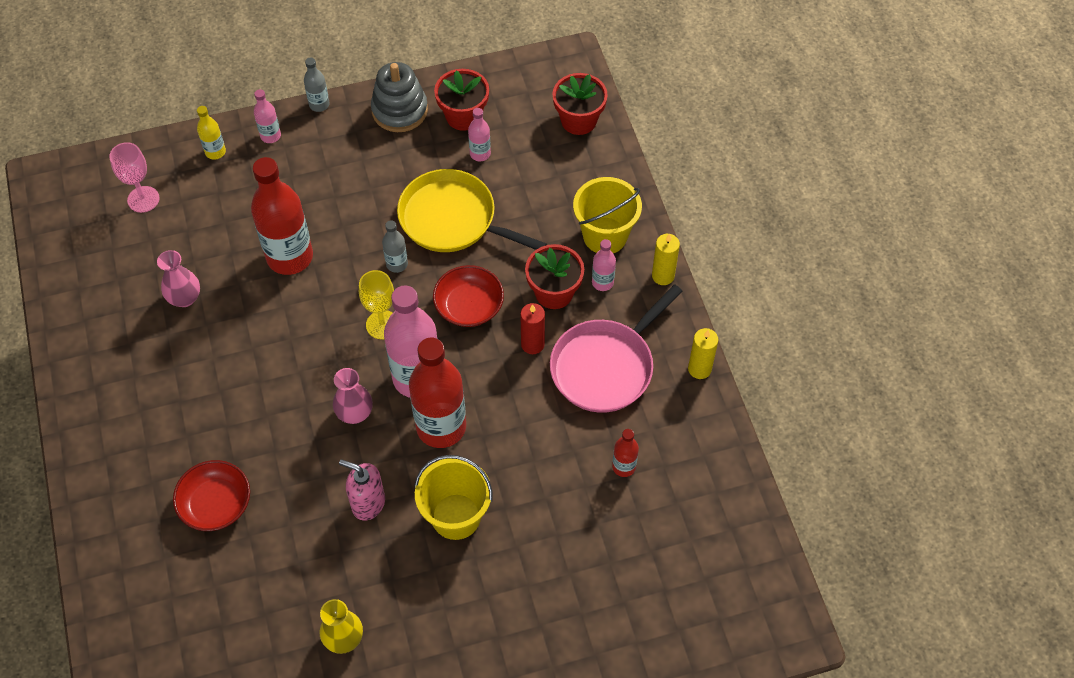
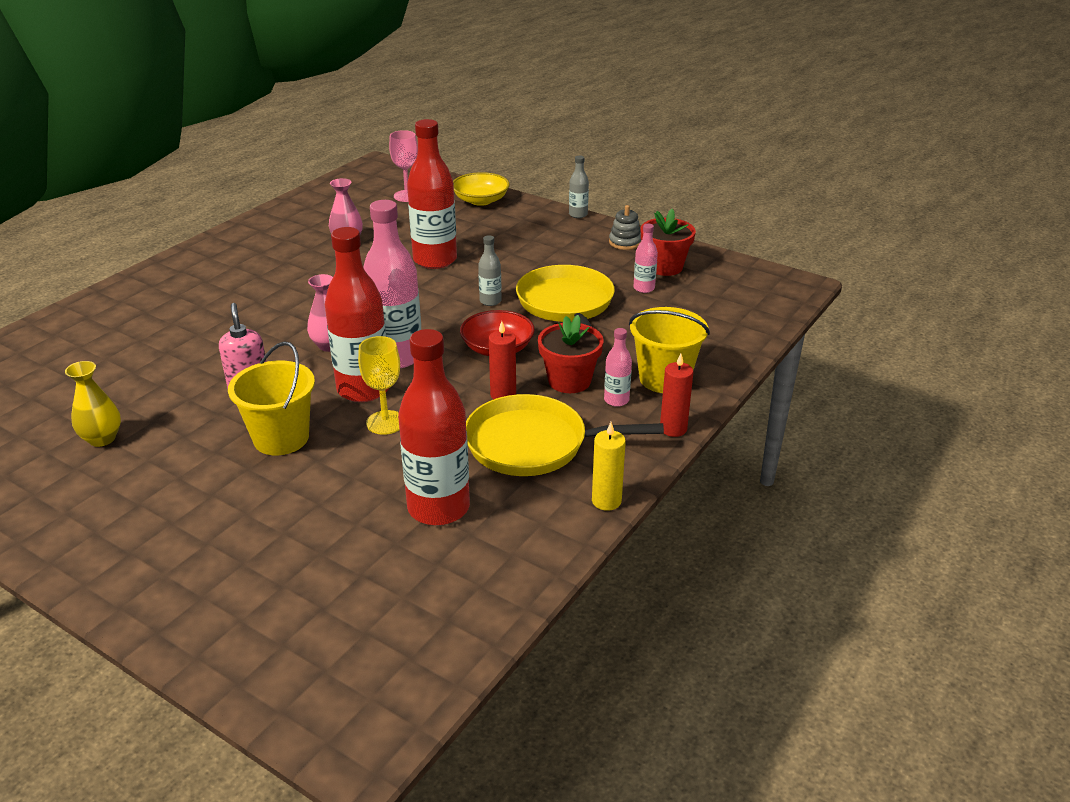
camera: 50 degrees right, 25 degrees down
red bowl [173,460,250,531] -> none
yellow bottle [197,106,226,160] -> yellow bowl [453,172,510,206]
pink bottle [254,89,281,143] -> none
yellow goblet [359,270,394,339] -> yellow goblet moved to [358,336,400,435]
grey stacking toy [371,62,428,132] -> grey stacking toy [609,205,642,250], size x0.60
pink pan [550,284,683,413] -> yellow pan [466,394,664,476]
red flower pot [552,73,608,135] -> none
red bottle [612,429,639,477] -> red bottle [398,329,470,526], size x2.15
yellow candle [652,234,680,285] -> red candle [660,353,693,437]

